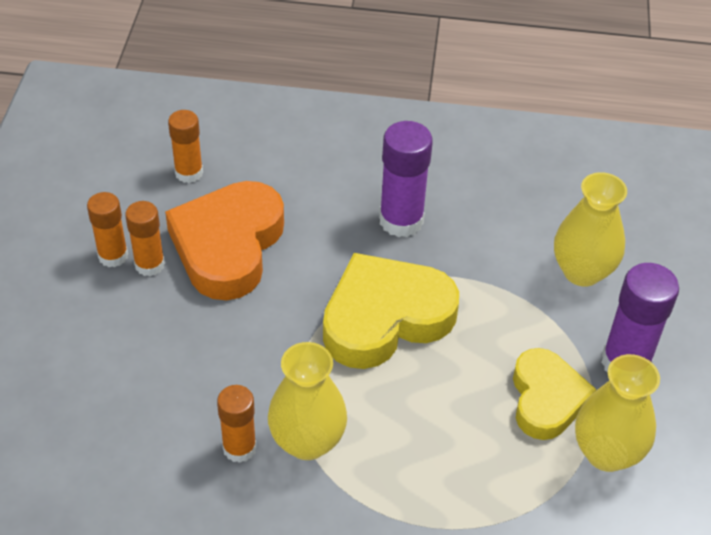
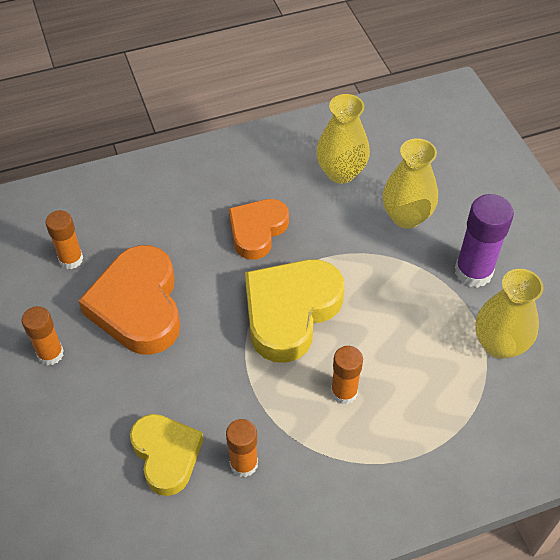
camera: 25 degrees left, 5 degrees up
orange glue stick [125,201,165,276] -> orange glue stick moved to [331,346,363,404]
yellow vase [268,342,347,460] -> yellow vase moved to [316,94,370,184]
purple glue stick [379,121,433,237] -> orange heart [229,199,289,260]
yellow heart [513,348,596,440] -> yellow heart moved to [130,414,204,496]

